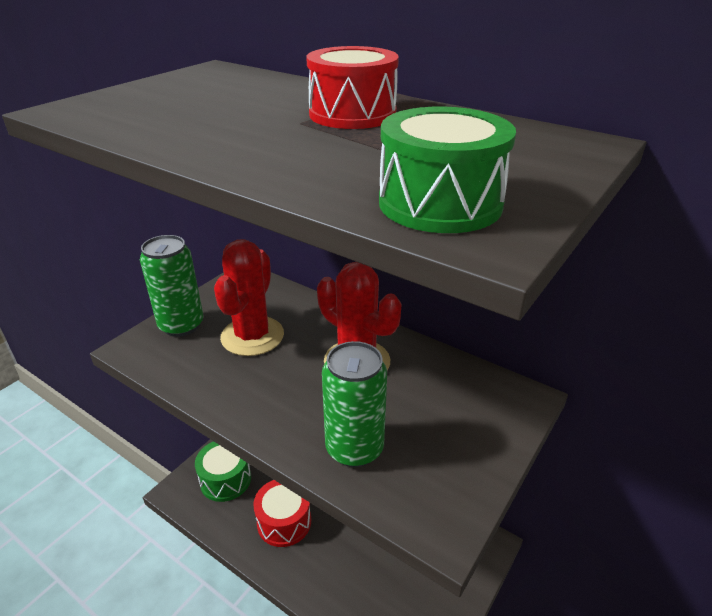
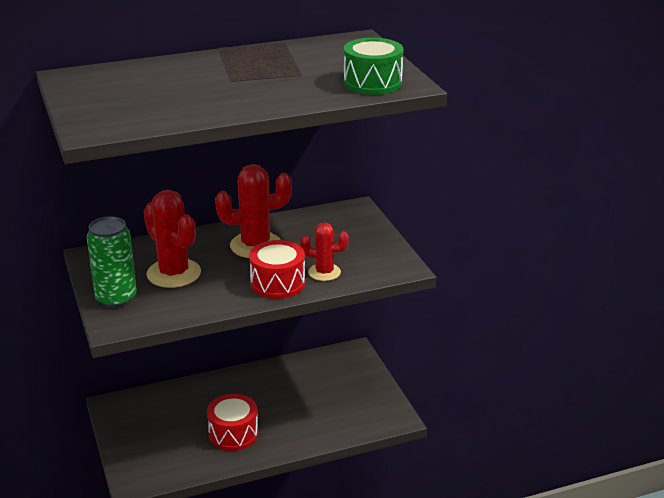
camera: 55 degrees left, 5 degrees down
green drum [195,441,251,502] -> none
red drum [306,46,399,129] -> red drum moved to [249,240,305,299]
green can [322,341,387,467] -> red cactus [300,223,349,281]

